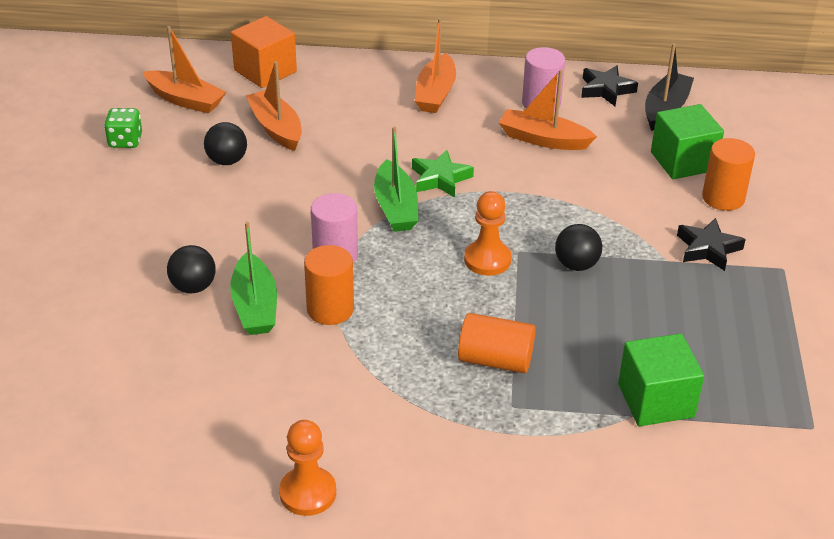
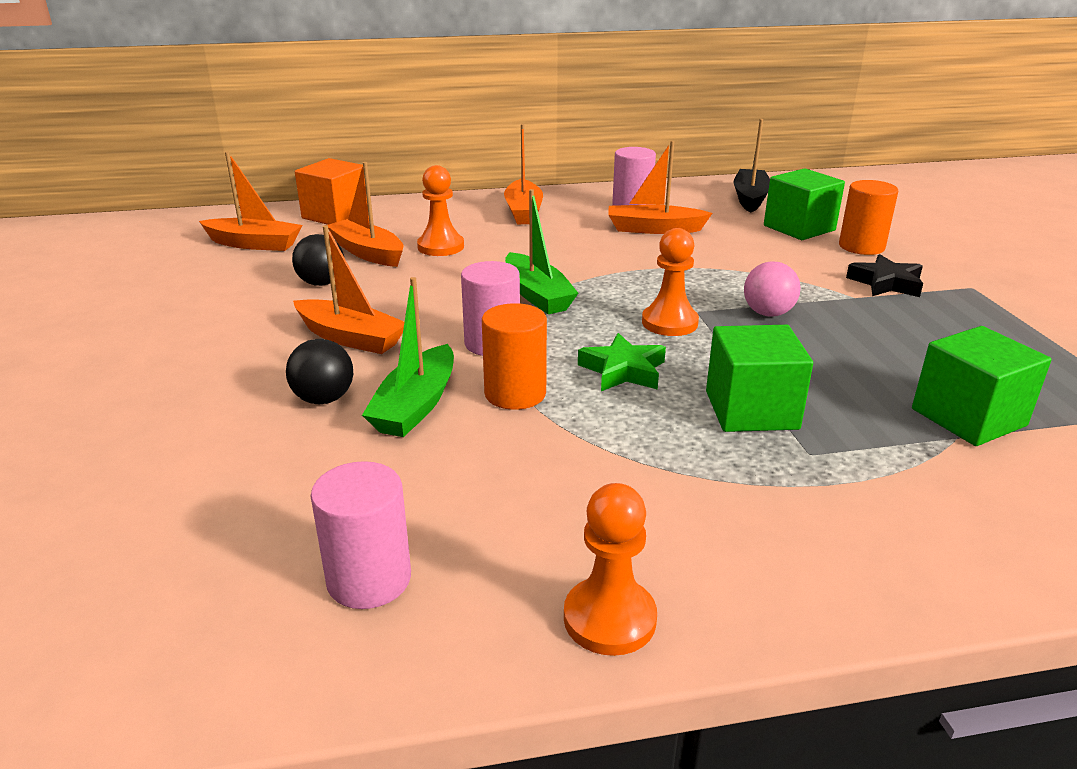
camera: 15 degrees left, 10 degrees down
green dice [104,108,142,148] -> none
green boat [230,222,277,335] -> green boat turned 45 degrees clockwise [362,277,454,437]
green star [412,150,474,198] -> green star moved to [578,333,666,391]
orange cylinder [458,313,535,373] -> green cube [706,325,813,432]
black ball [555,224,602,271] -> pink ball [744,261,801,316]
black star [581,65,638,106] -> none
none -> orange boat [293,225,404,354]
none -> pink cylinder [311,461,411,609]
none -> orange pawn [417,165,464,256]

